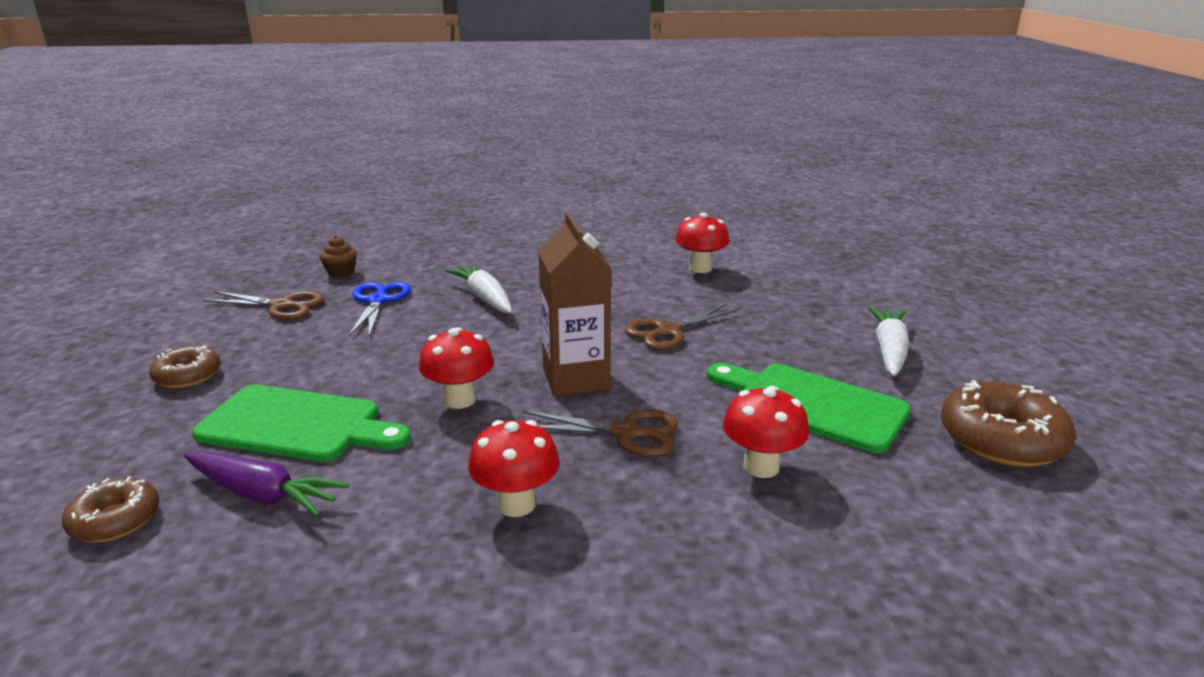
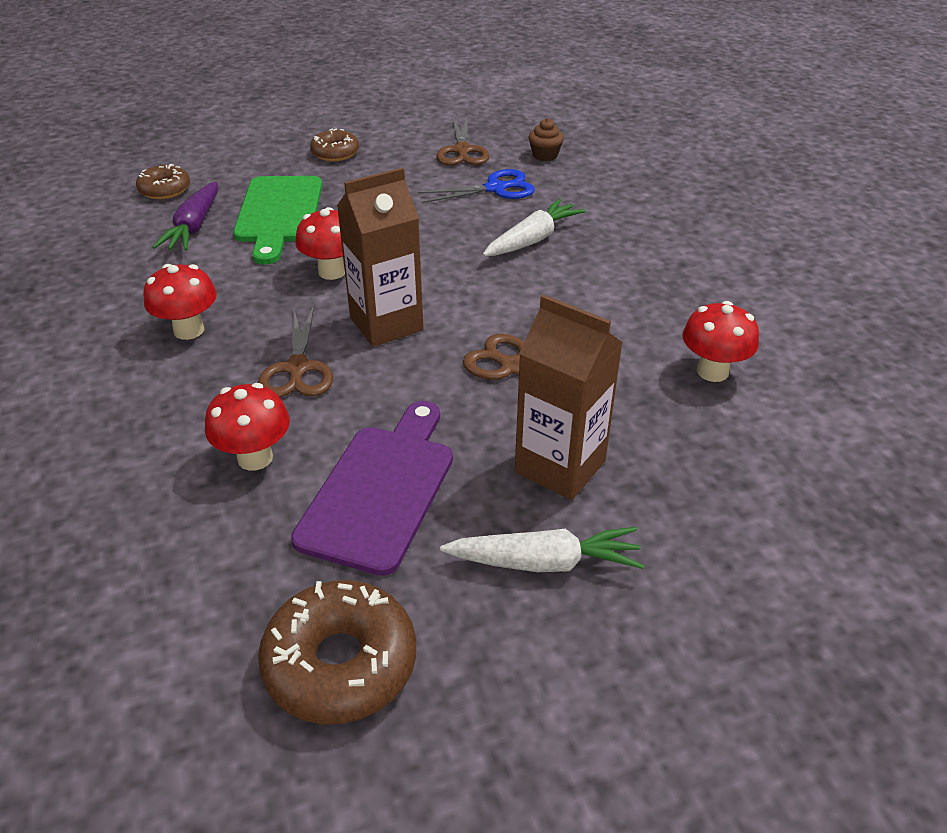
camera: 75 degrees right, 15 degrees up
green cutting board [707,363,911,453] -> purple cutting board [291,401,453,576]
none -> brown carton [515,295,623,500]

